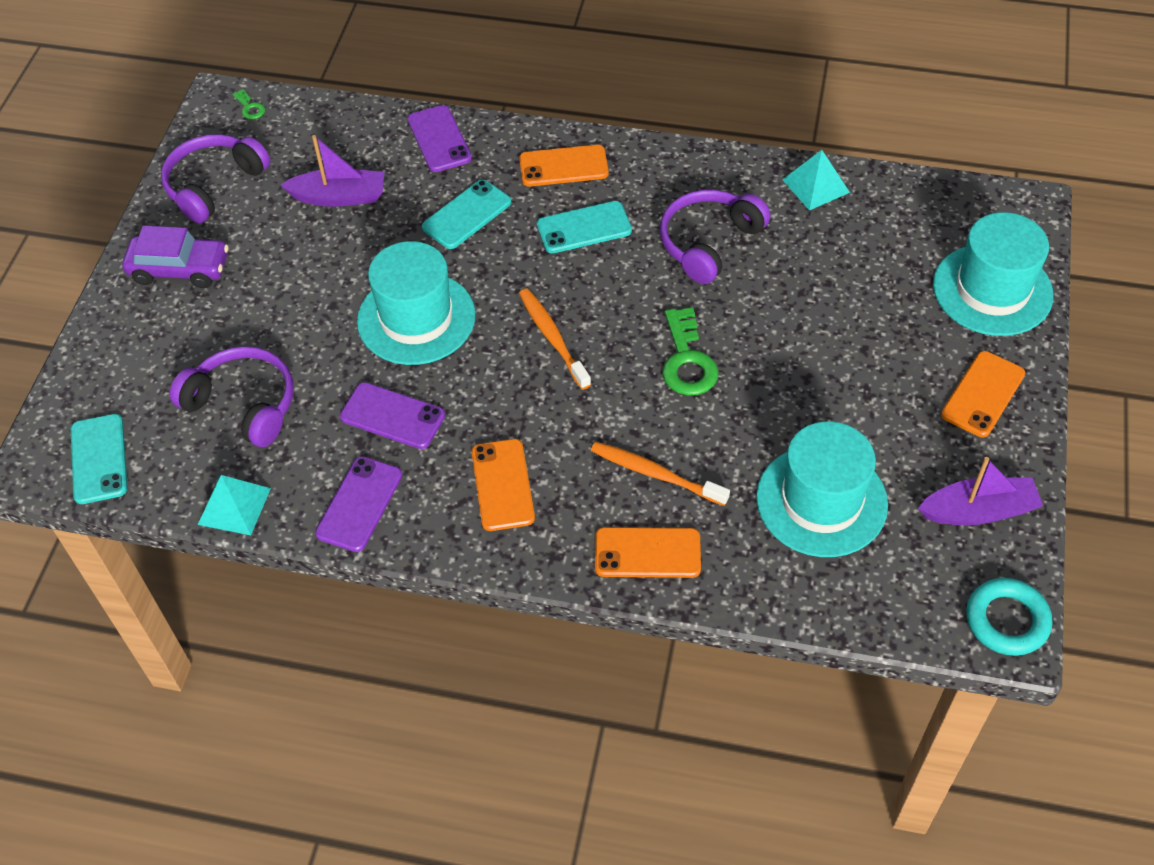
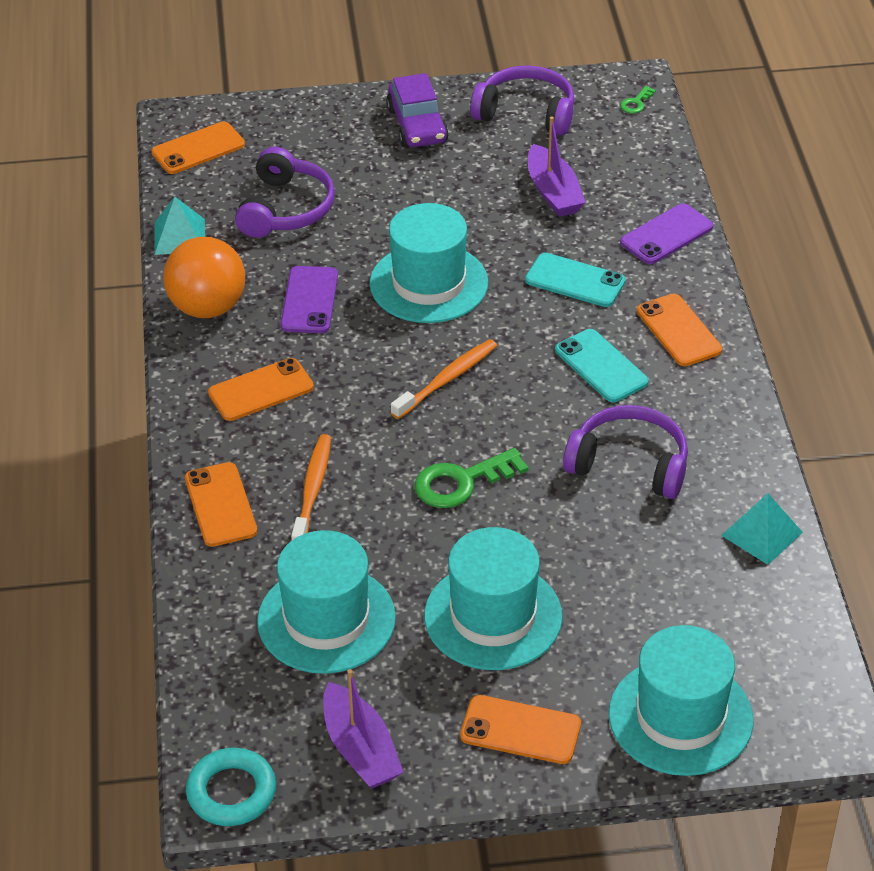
camera: 70 degrees right, 10 degrees down
turquoise phone [71,414,128,504] -> orange phone [151,122,245,174]
purple phone [315,456,402,552] -> orange ball [163,237,245,318]
none -> turquoise hat [424,527,563,670]

